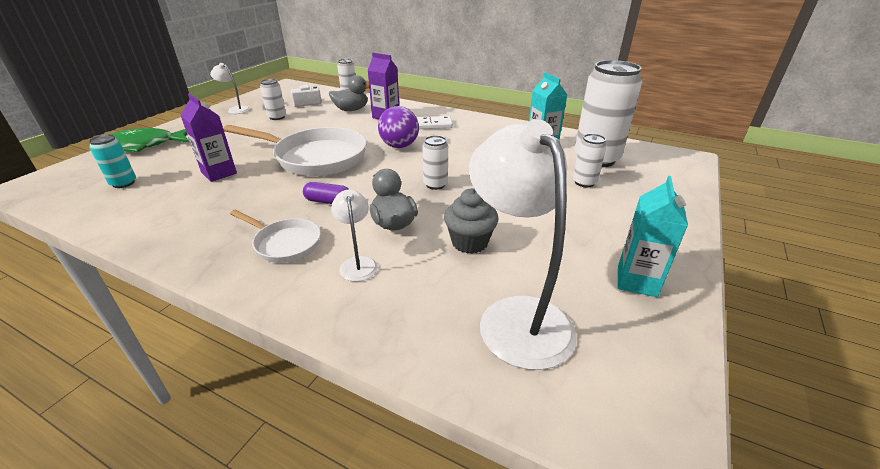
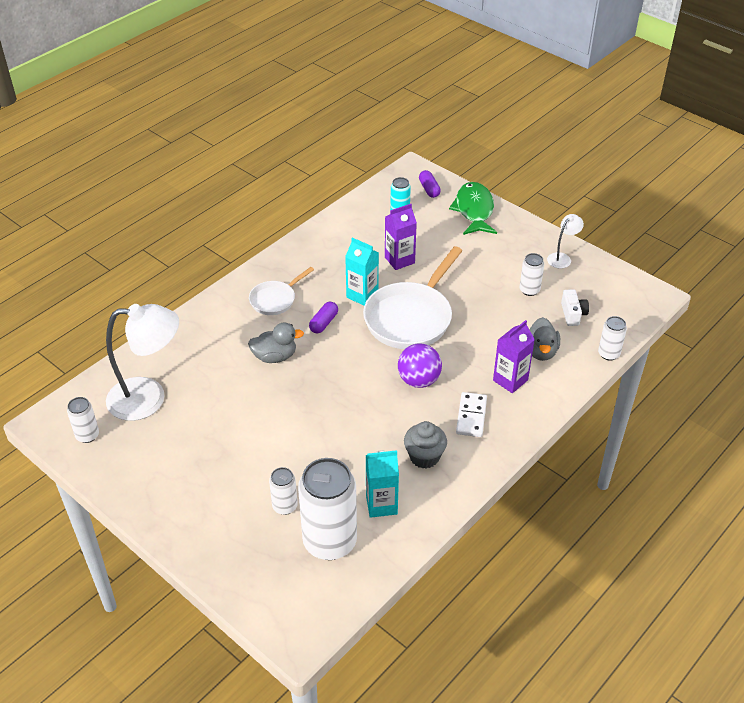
camera: 105 degrees right, 10 degrees up
white lamp [331,190,378,282] -> none
white can [422,135,448,190] -> white can moved to [67,397,99,443]
grey cupcake [444,188,498,254] -> grey cupcake moved to [404,421,447,468]
turquoise carton [618,176,688,297] -> turquoise carton moved to [345,238,379,305]
none -> purple capsule [419,170,441,198]

